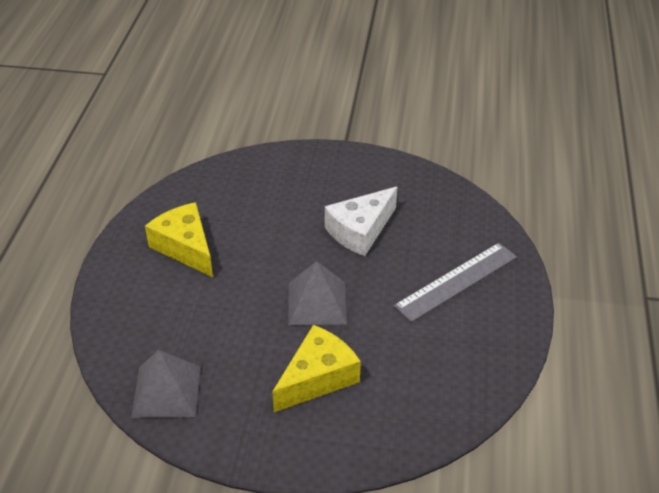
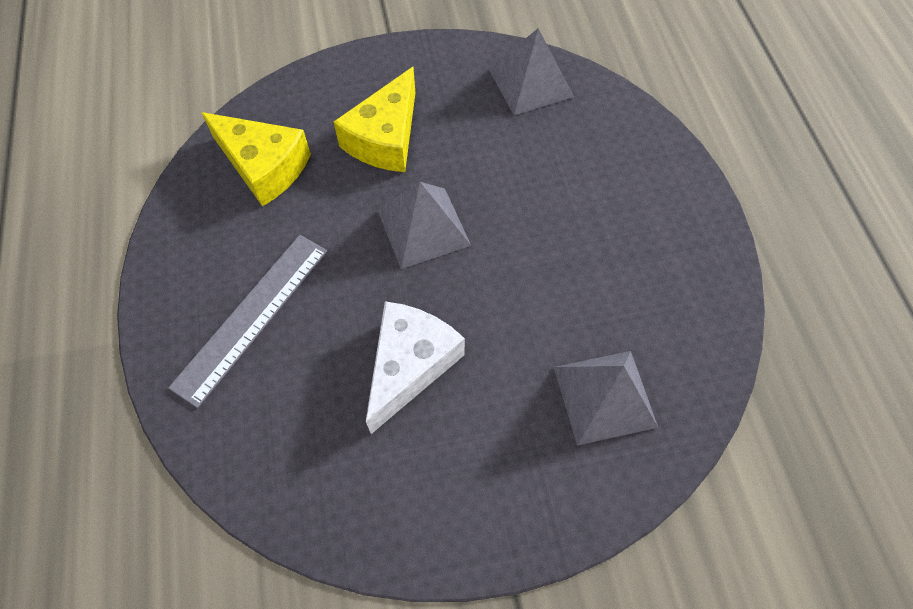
camera: 160 degrees right, 20 degrees up
yellow cheese [145,202,213,277] -> yellow cheese moved to [201,112,311,207]
none -> grey pyramid [554,351,658,446]

